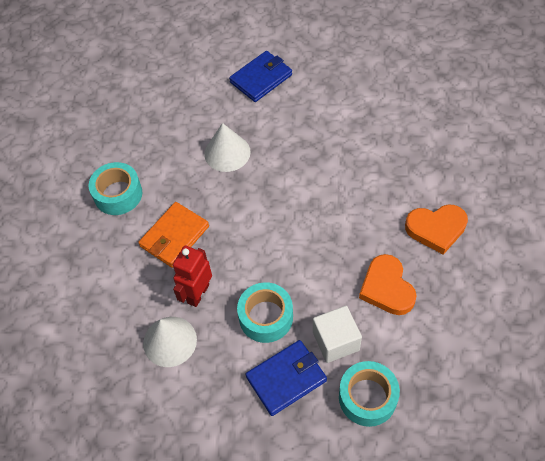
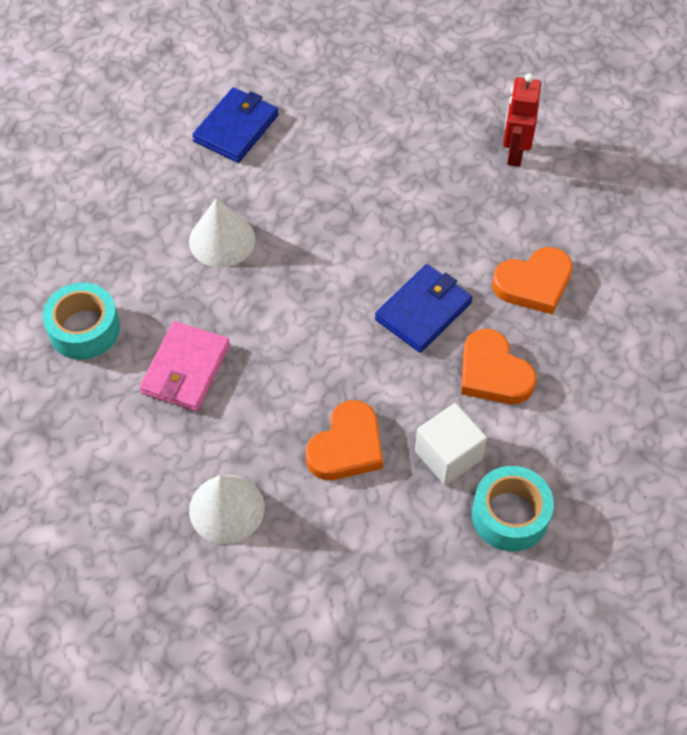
camera: 20 degrees left, 0 degrees up
orange wallet [138,202,209,268] -> pink wallet [139,321,230,411]
red robot [173,245,212,307] -> red robot moved to [503,73,541,167]
turquoise tape [237,282,293,343] -> orange heart [306,400,383,480]
blue wallet [246,340,327,416] -> blue wallet moved to [375,264,473,353]

